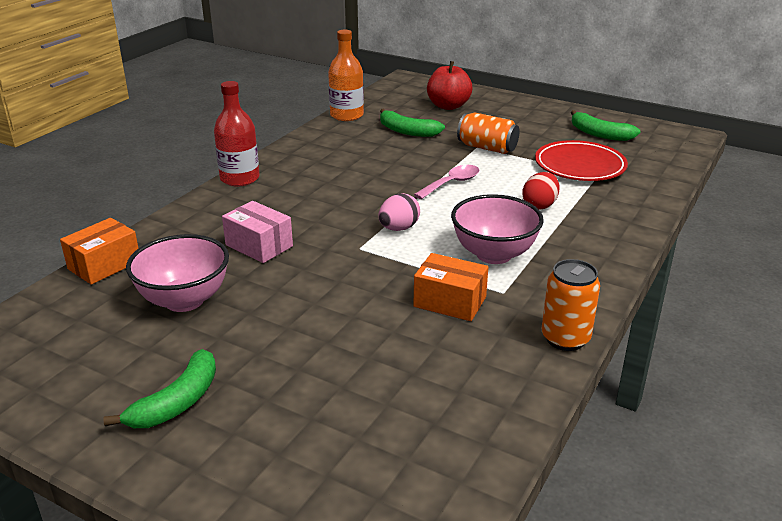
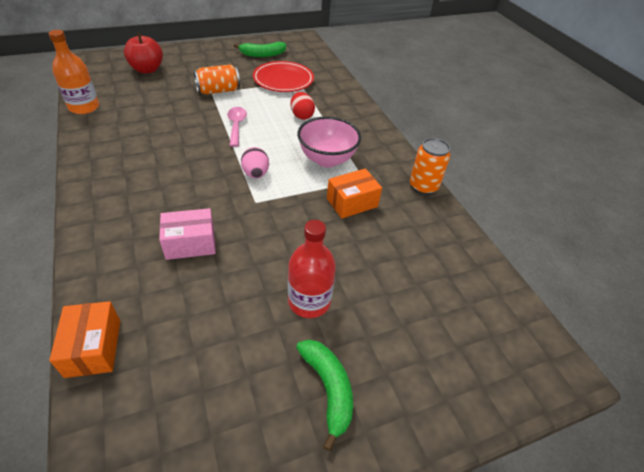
camera: 55 degrees left, 15 degrees up
pink bowl [126,234,229,312] -> none
red bottle [214,81,259,187] -> red bottle moved to [288,220,336,318]
green banana [380,109,445,137] -> none

